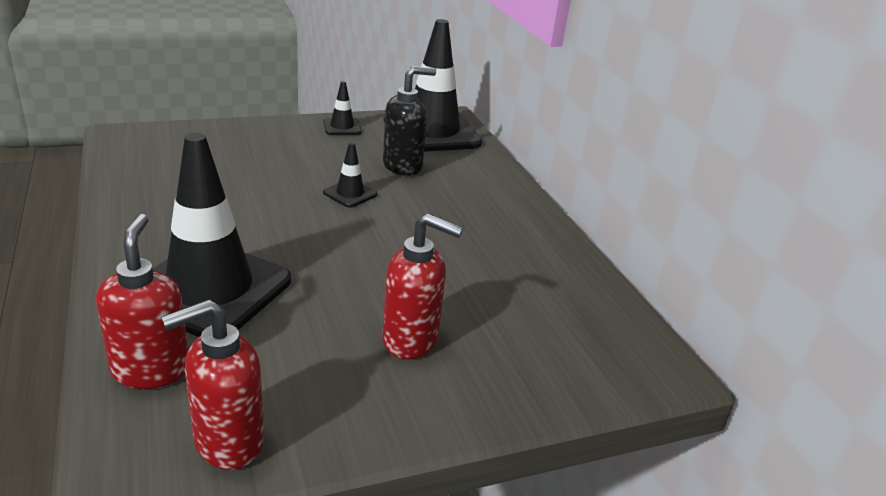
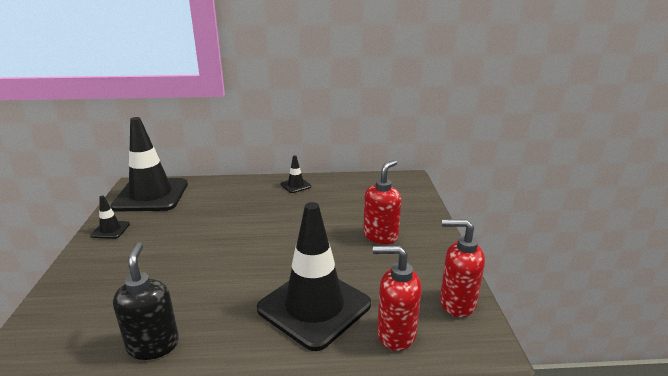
camera: 70 degrees left, 5 degrees down
red soap dispenser [161,299,264,470] -> red soap dispenser turned 120 degrees clockwise [440,219,485,317]
black traffic cone [323,142,377,208] -> black traffic cone moved to [281,155,311,193]
black soap dispenser [383,66,436,176] -> black soap dispenser moved to [113,243,179,360]

